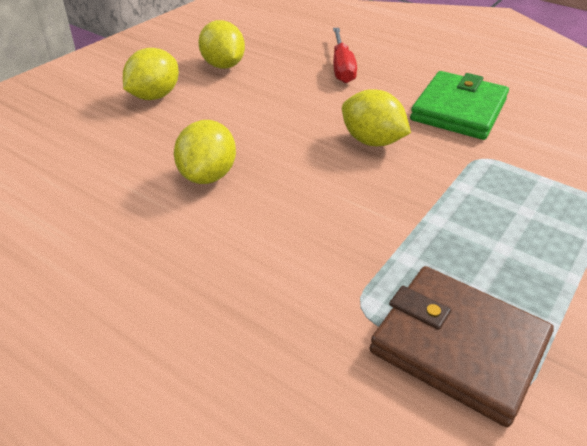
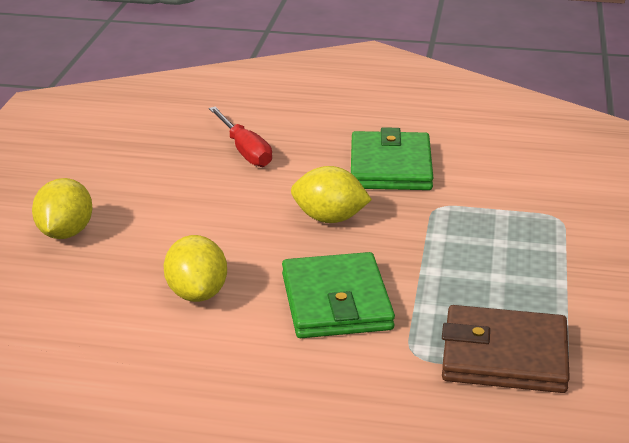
camera: 25 degrees left, 10 degrees down
yellow lemon [198,20,245,69] -> none
none -> green wallet [282,252,395,338]

